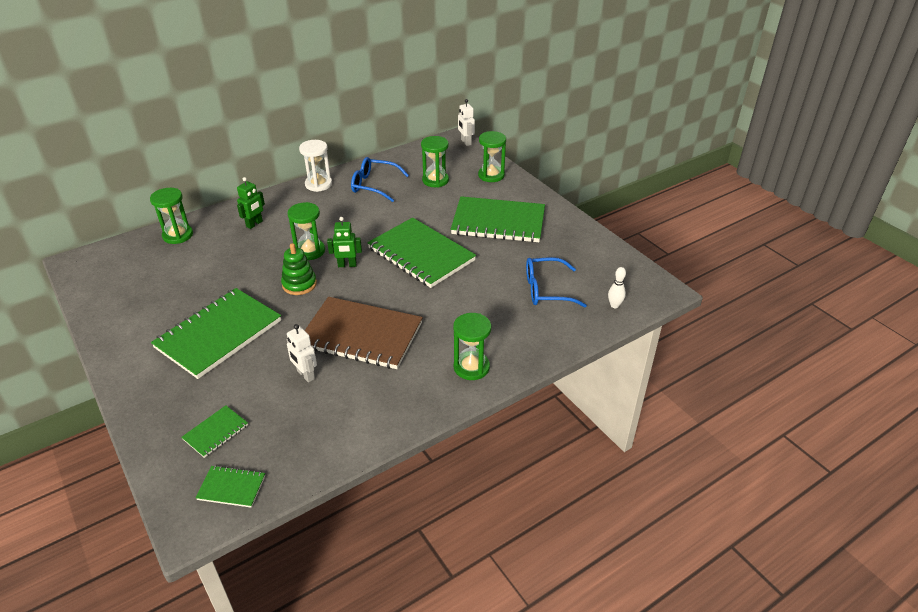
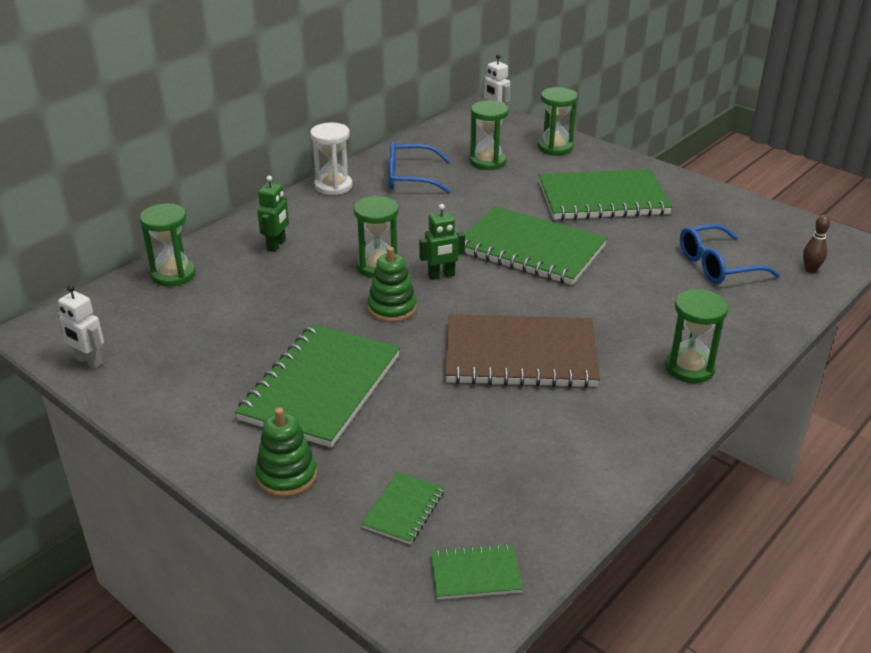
camera: 15 degrees left, 5 degrees down
white robot [287,324,317,383] -> white robot moved to [57,285,104,369]
white bowling pin [608,267,626,308] -> brown bowling pin [803,215,830,273]
none -> green stacking toy [255,408,317,497]

